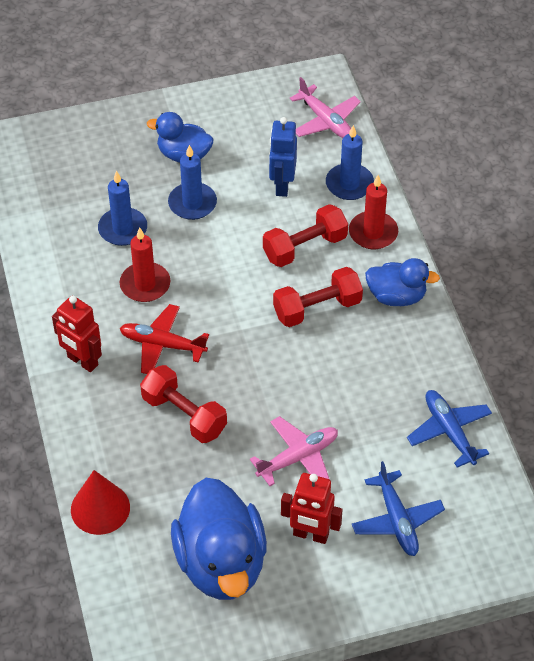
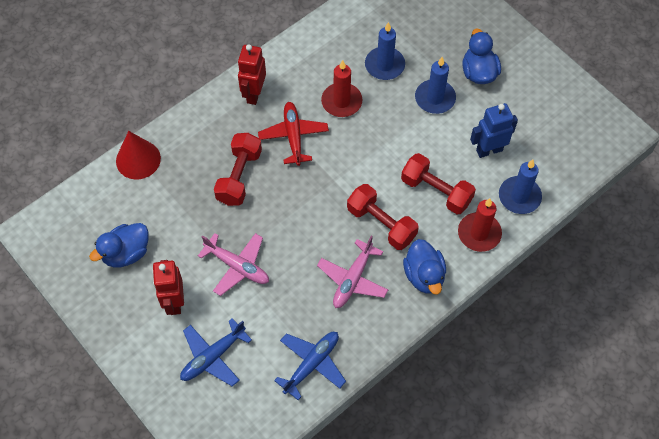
camera: 65 degrees right, 10 degrees up
blue duck [171,478,267,600] -> blue duck [89,223,148,268], size x0.57
pink plane [290,77,361,138] -> pink plane moved to [317,236,388,308]

